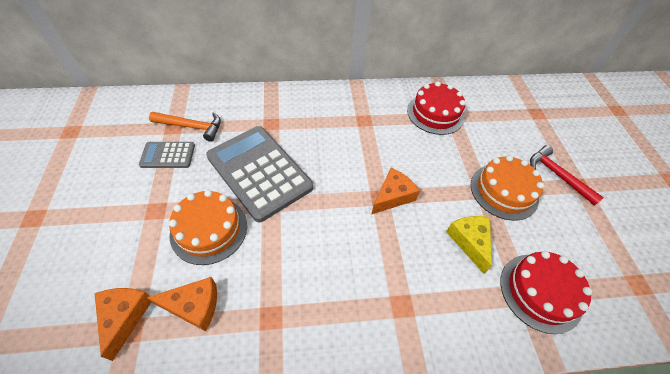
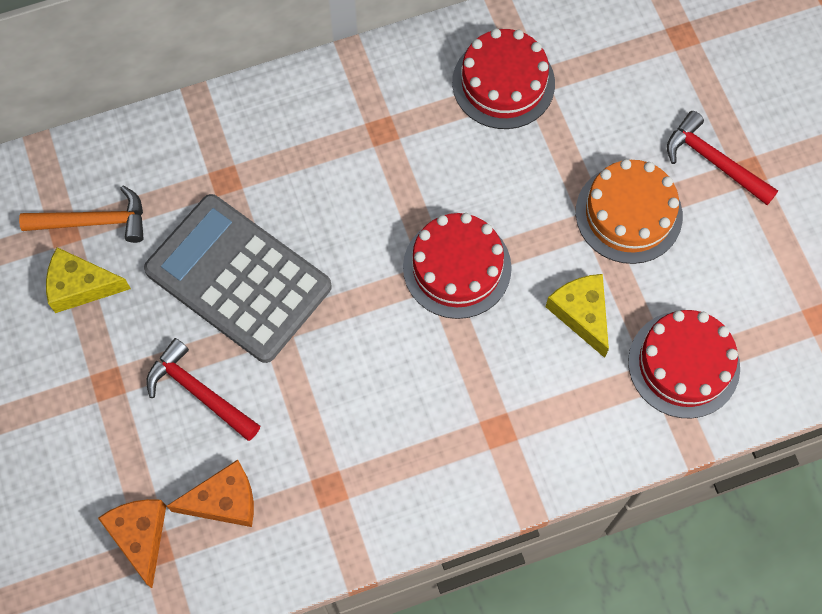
camera: 10 degrees left, 15 degrees up
grey calculator [139,142,195,168] -> yellow cheese [46,247,131,313]
orange cake [169,190,247,265] -> red hammer [146,338,260,441]
orange cheese [372,168,420,214] -> red cake [403,213,512,319]

